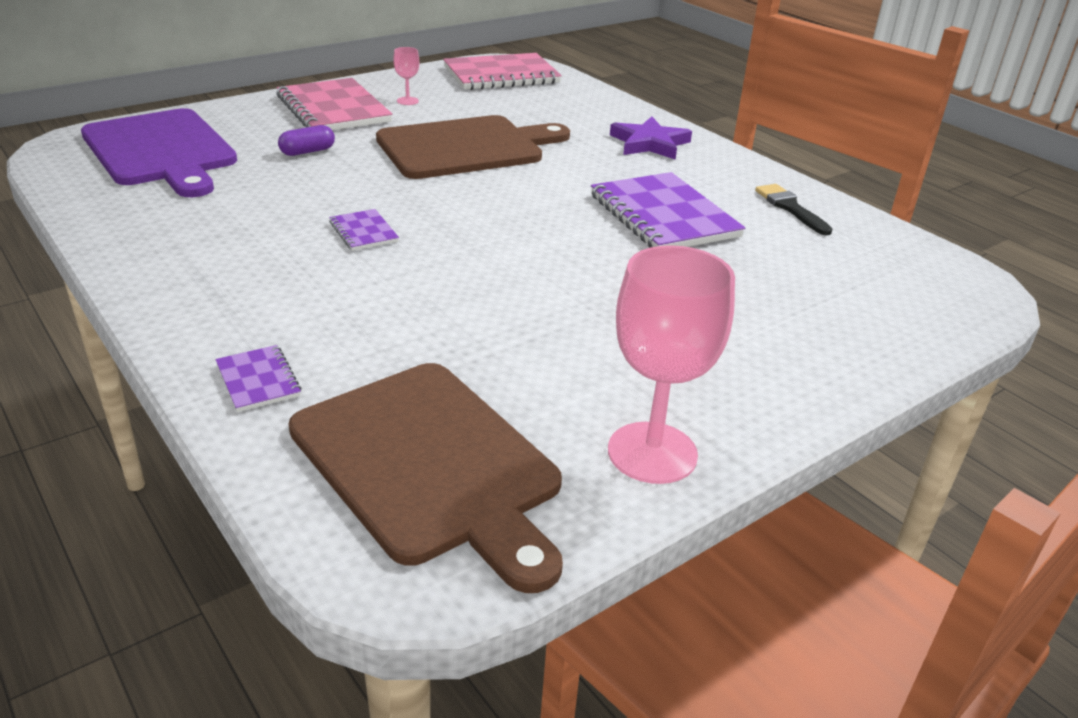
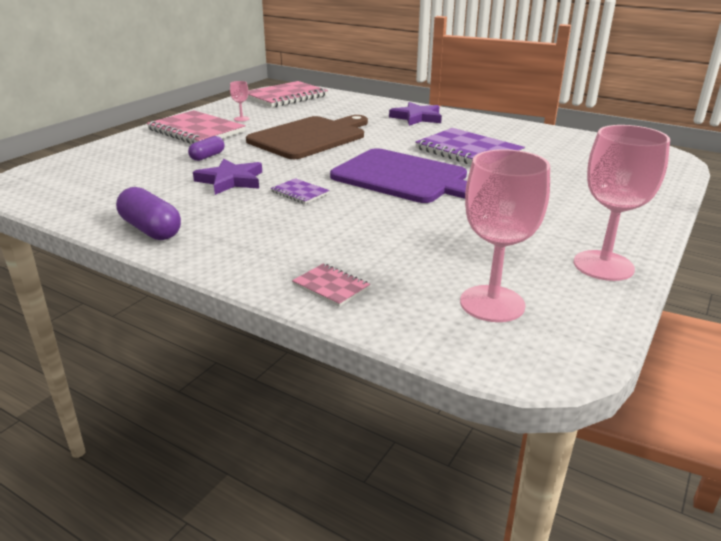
camera: 20 degrees left, 5 degrees down
purple cutting board [81,108,237,197] -> purple cutting board moved to [330,148,467,203]
purple notebook [215,345,301,412] -> pink notebook [292,263,370,307]
brown cutting board [289,363,563,593] -> pink goblet [460,149,550,322]
black brush [755,184,832,235] -> none
none -> purple capsule [116,187,181,240]
none -> purple star [193,158,262,195]

